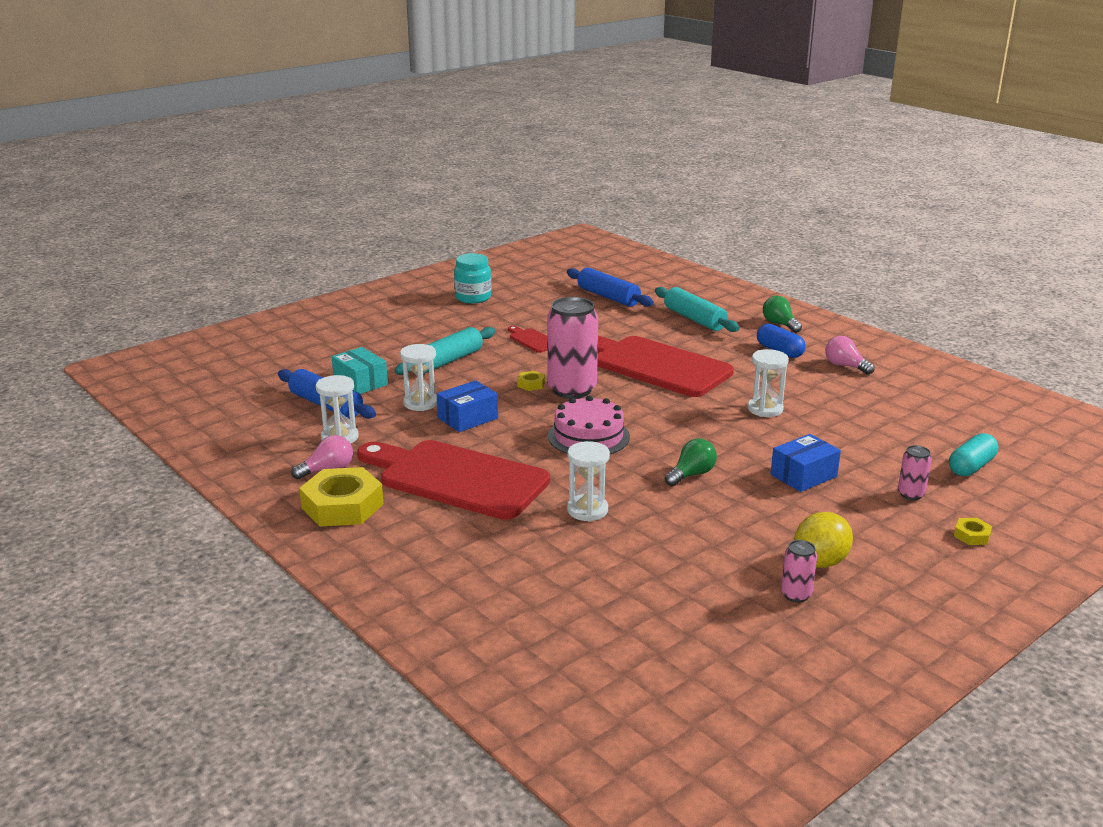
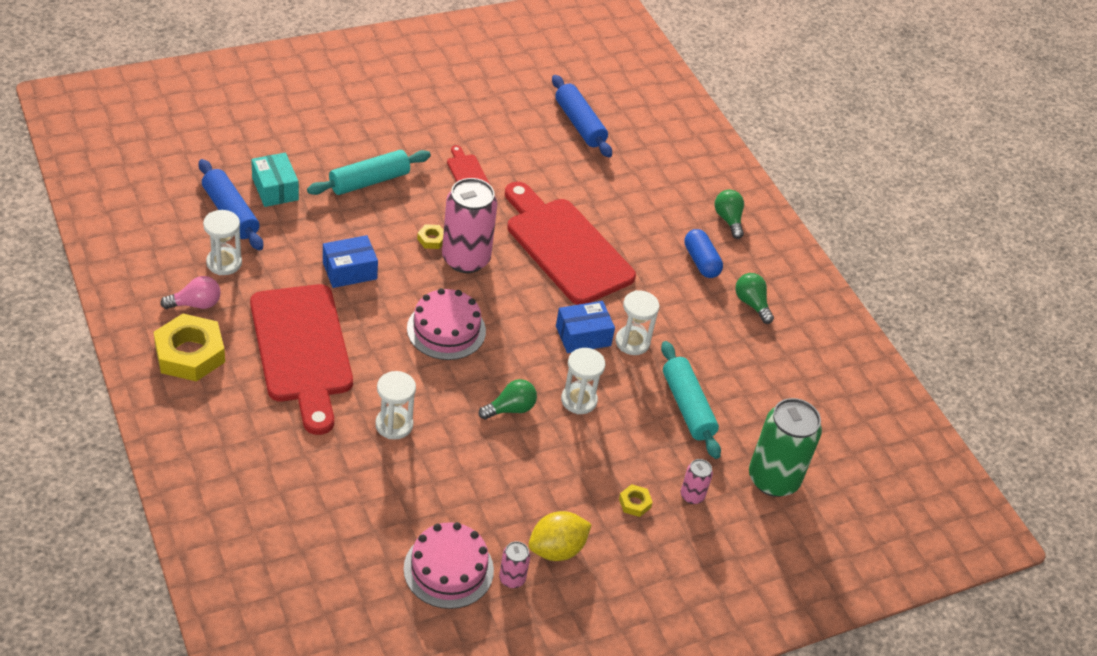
camera: 10 degrees right, 20 degrees up
red cutting board [357,440,550,520] -> red cutting board turned 150 degrees counterclockwise [250,284,353,435]
white hourglass [400,344,437,411] -> white hourglass moved to [561,348,605,414]
turquoise jar [454,253,491,304] -> none
turquoise rolling pin [655,287,740,332] -> turquoise rolling pin moved to [661,341,721,459]
blue box [771,434,841,492] -> blue box moved to [556,301,615,353]
pink light bulb [825,336,875,375] -> green light bulb [735,273,774,324]
turquoise capsule [949,433,998,476] -> green can [749,398,822,497]
yellow nut [954,518,992,545] -> yellow nut moved to [619,484,653,517]
none -> pink cake [404,522,494,609]

